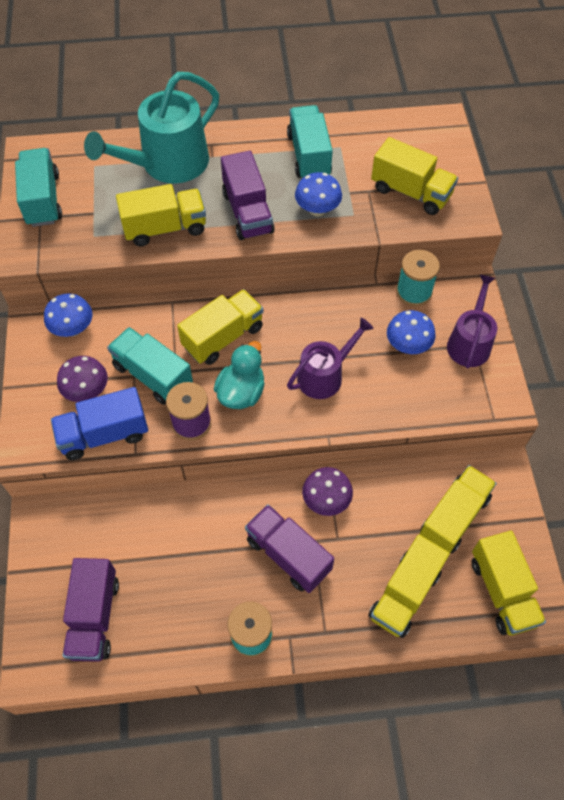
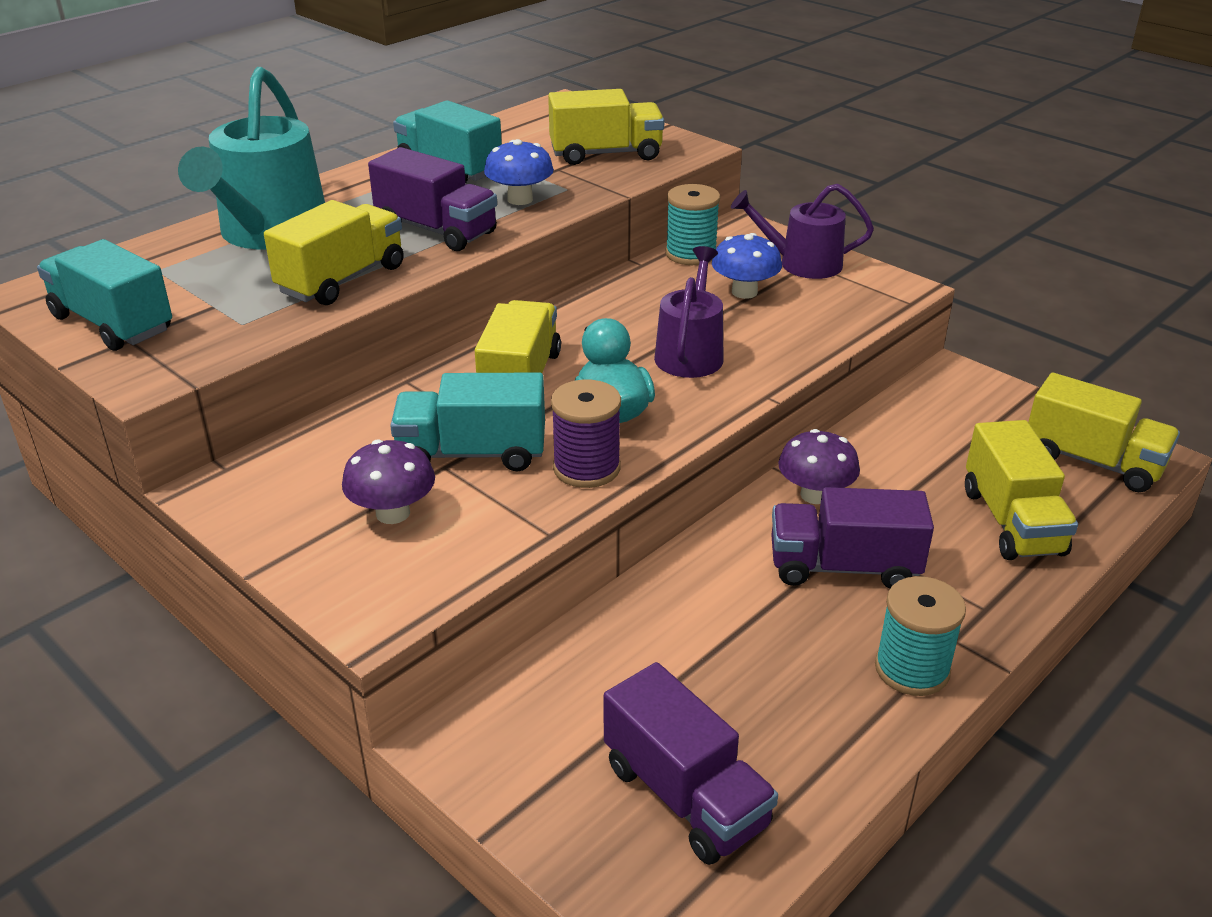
camera: 40 degrees left, 25 degrees down
blue mushroom [44,293,93,337] -> none
blue truck [51,387,148,460] -> none
yellow truck [419,465,497,553] -> none
purple watering can [447,275,497,368] -> purple watering can turned 60 degrees counterclockwise [731,184,874,279]

